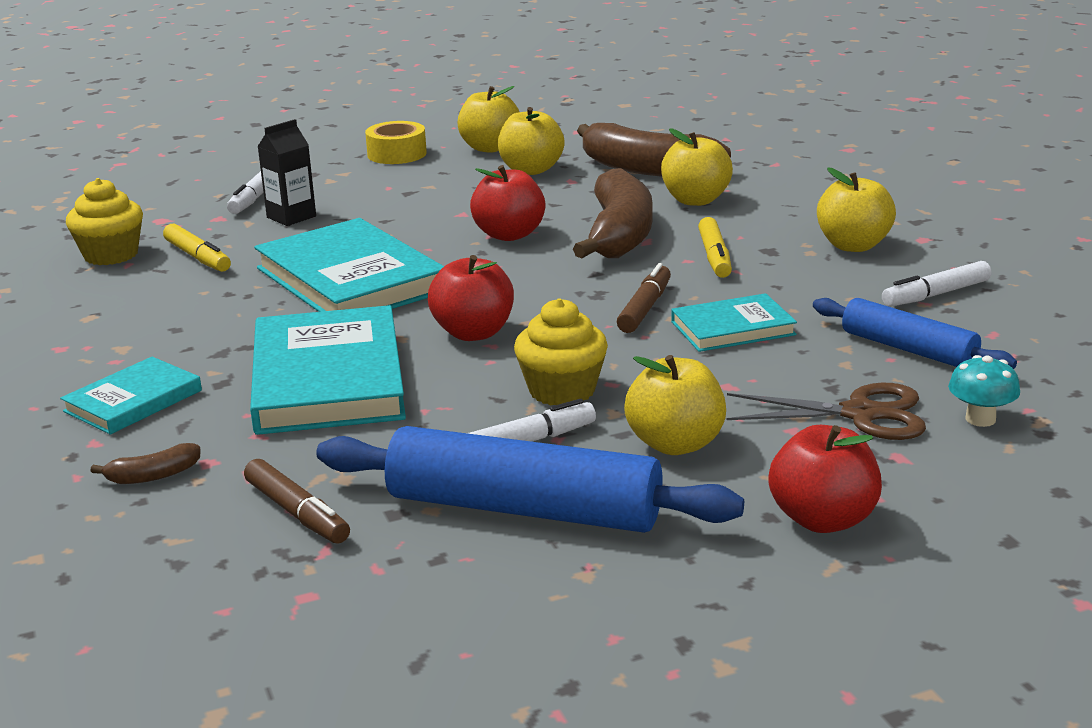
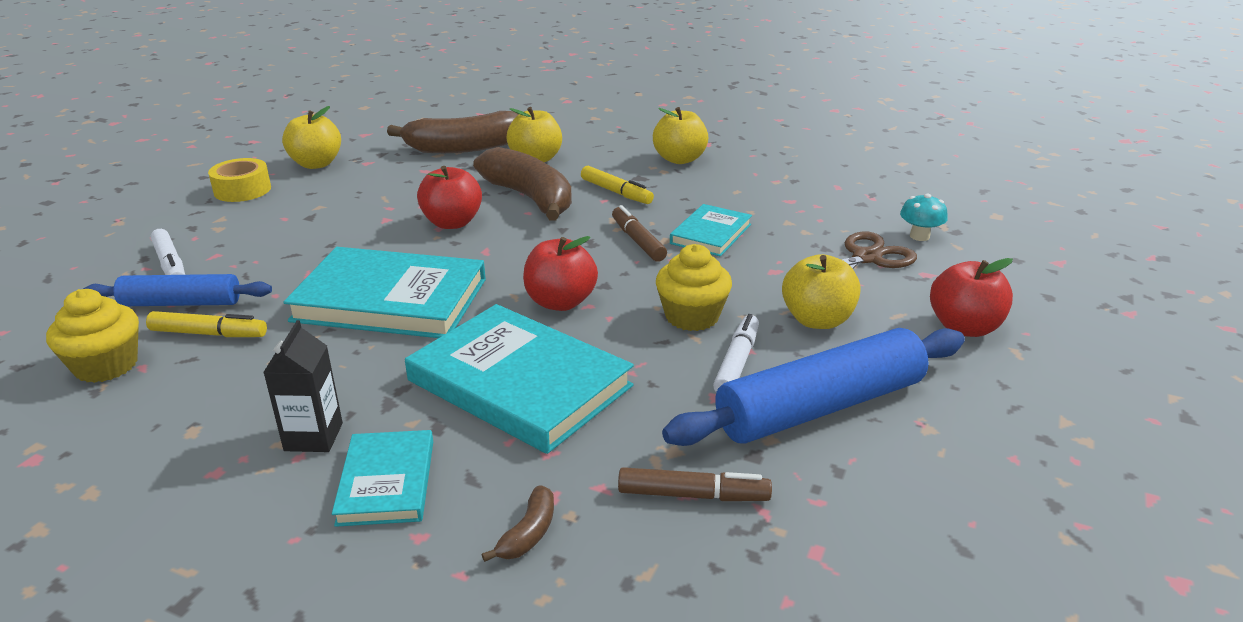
camera: 45 degrees left, 5 degrees up
black carton [257,119,316,226] -> black carton moved to [263,320,343,452]
yellow apple [498,107,565,175] -> none
blue rolling pin [813,298,1017,369] -> blue rolling pin moved to [83,274,272,306]
white marker [882,261,991,307] -> none

